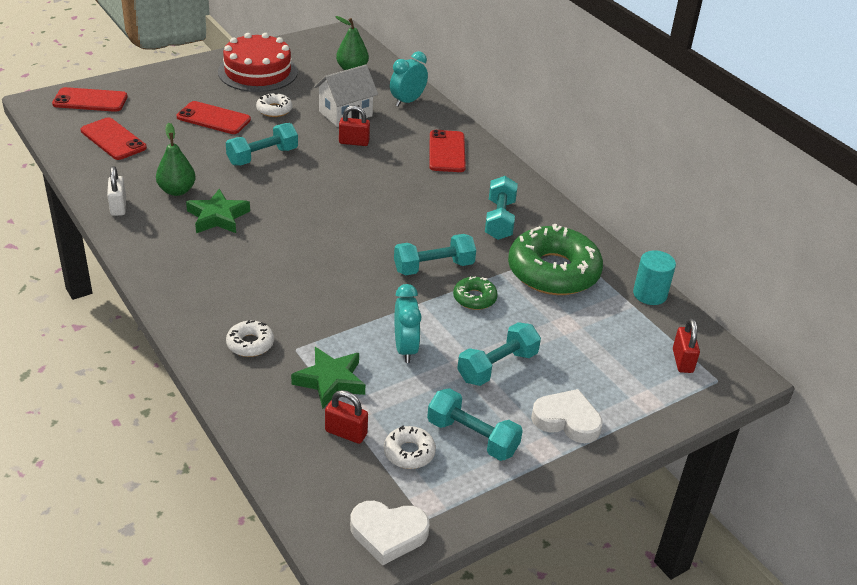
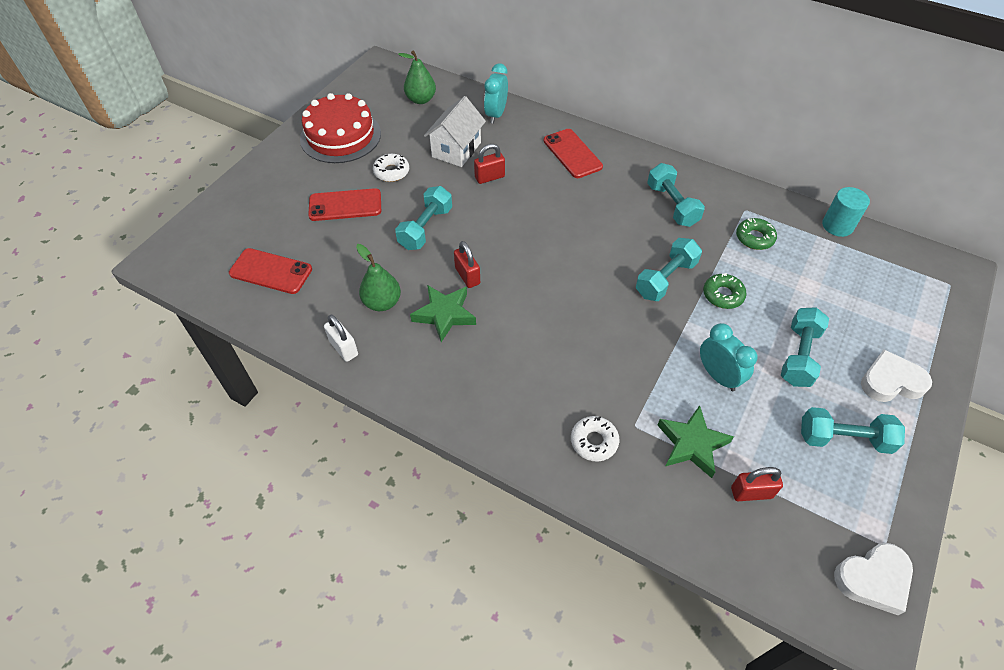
camera: 25 degrees left, 15 degrees up
red phone [52,87,128,112] -> none
white donut [384,425,436,469] -> none
green donut [508,224,603,295] -> green donut [736,218,777,250], size x0.45
red padlock [673,318,700,373] -> red padlock moved to [454,241,480,288]

